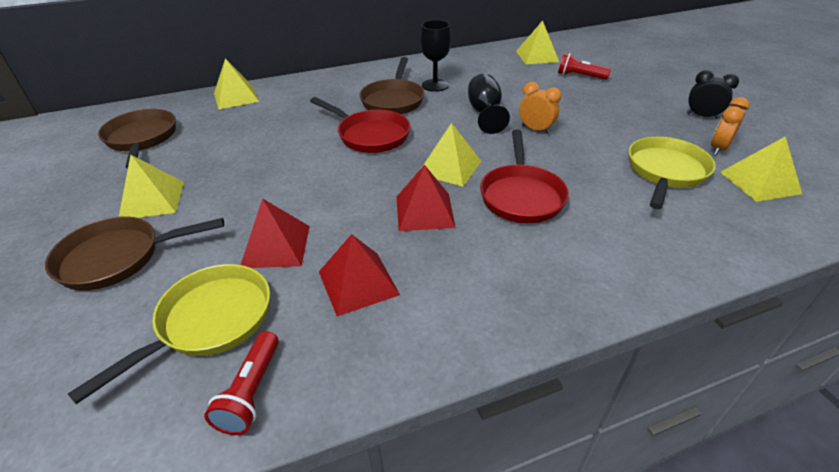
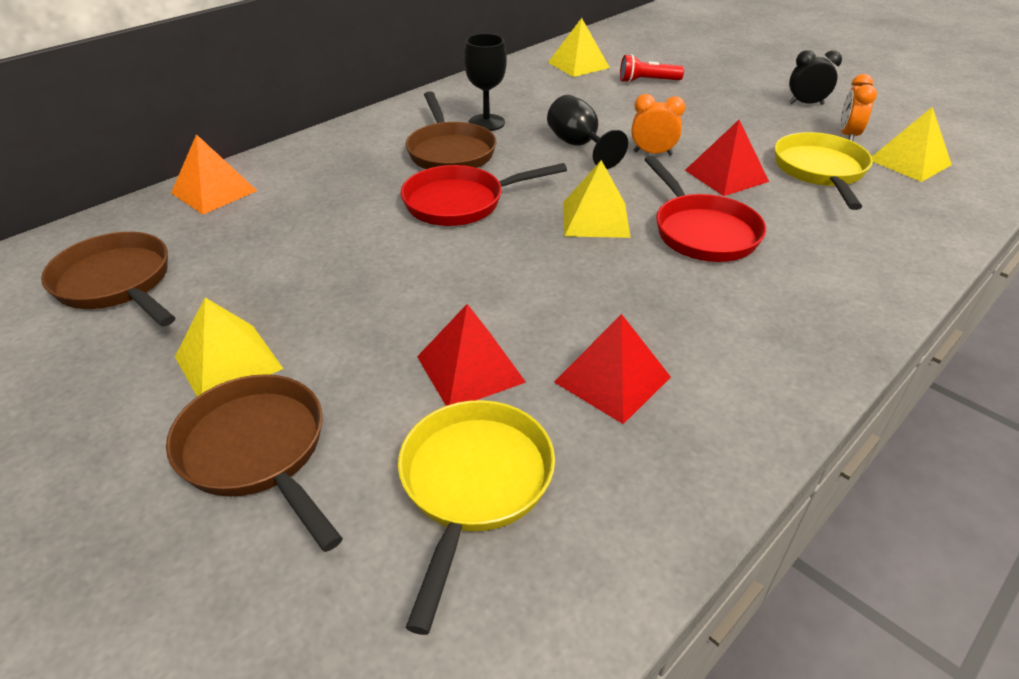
camera: 25 degrees left, 0 degrees up
brown pan [45,216,224,290] -> brown pan turned 90 degrees clockwise [166,374,343,552]
red flashlight [204,331,279,435] -> none
yellow pyramid [214,58,259,110] -> orange pyramid [171,134,257,214]
red pan [310,97,410,153] -> red pan turned 150 degrees clockwise [401,163,567,226]
red pyramid [396,165,456,231] -> red pyramid moved to [685,120,769,196]

